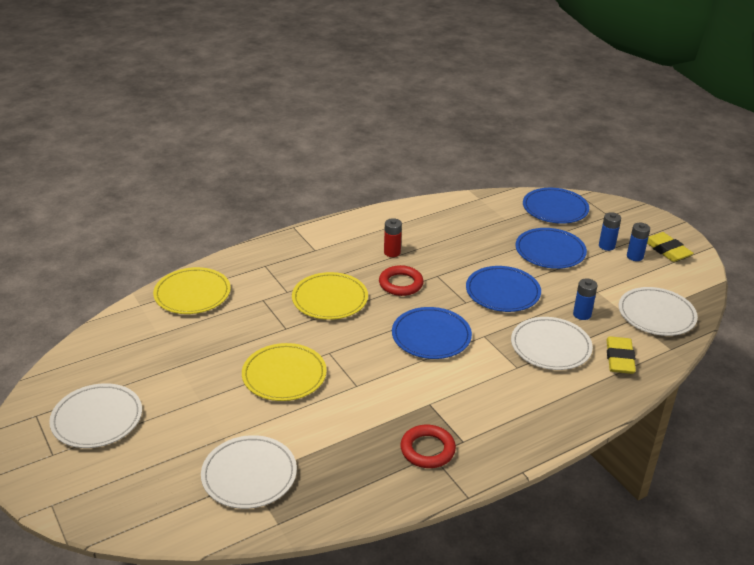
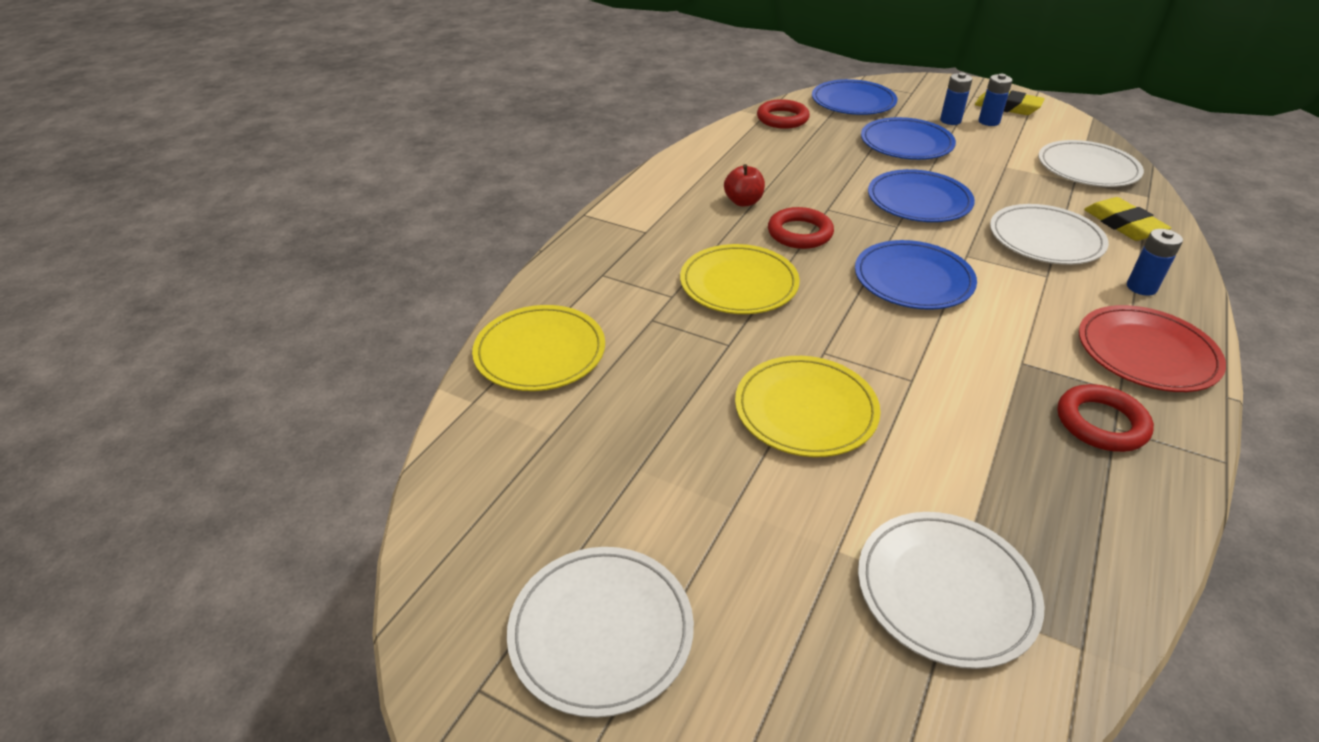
camera: 30 degrees left, 5 degrees up
red battery [384,218,402,257] -> red apple [724,164,765,207]
blue battery [573,278,598,320] -> blue battery moved to [1127,229,1183,296]
none -> red ring [757,99,810,129]
none -> red plate [1079,305,1226,392]

